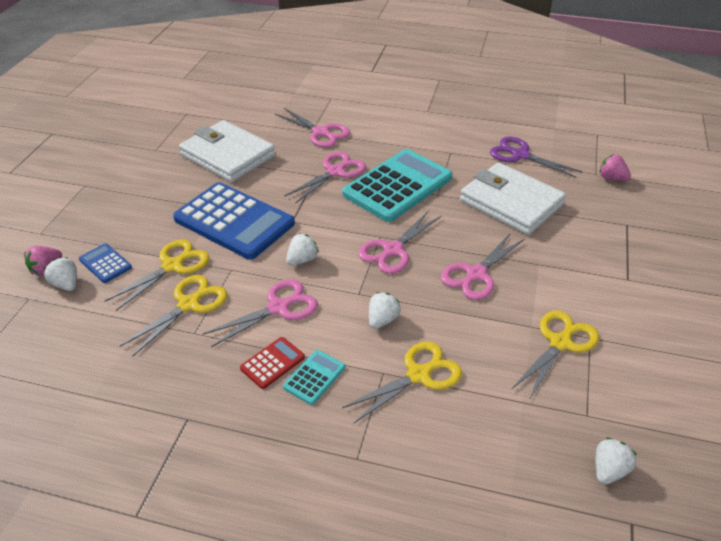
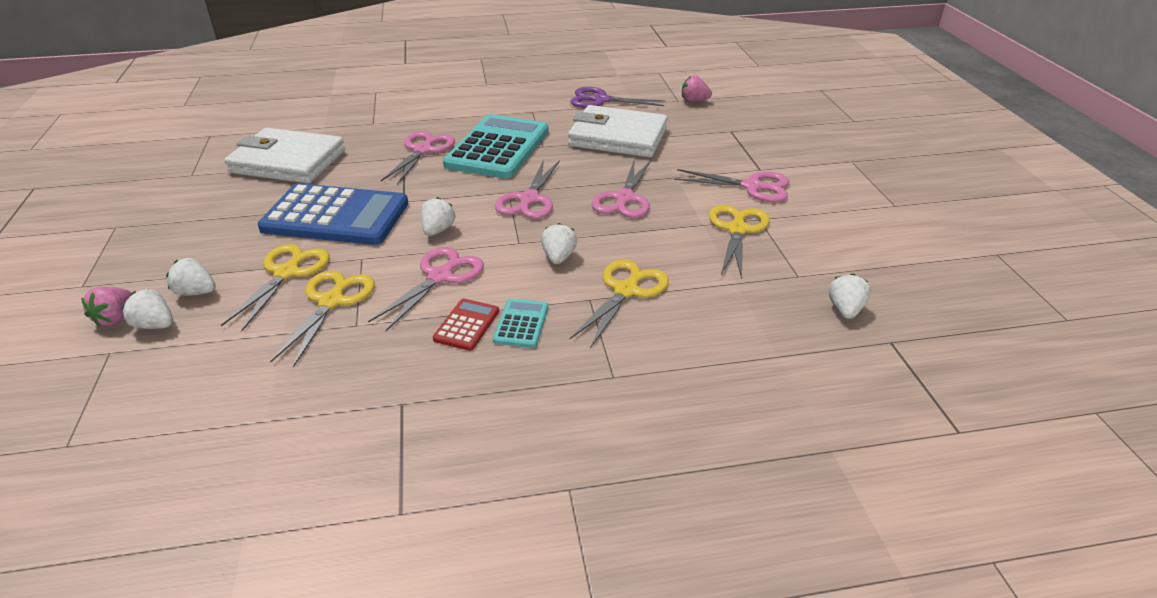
camera: 25 degrees left, 5 degrees down
blue calculator [79,243,132,283] -> white strawberry [166,258,216,296]
pink scissors [275,108,350,148] -> pink scissors moved to [674,169,789,202]

